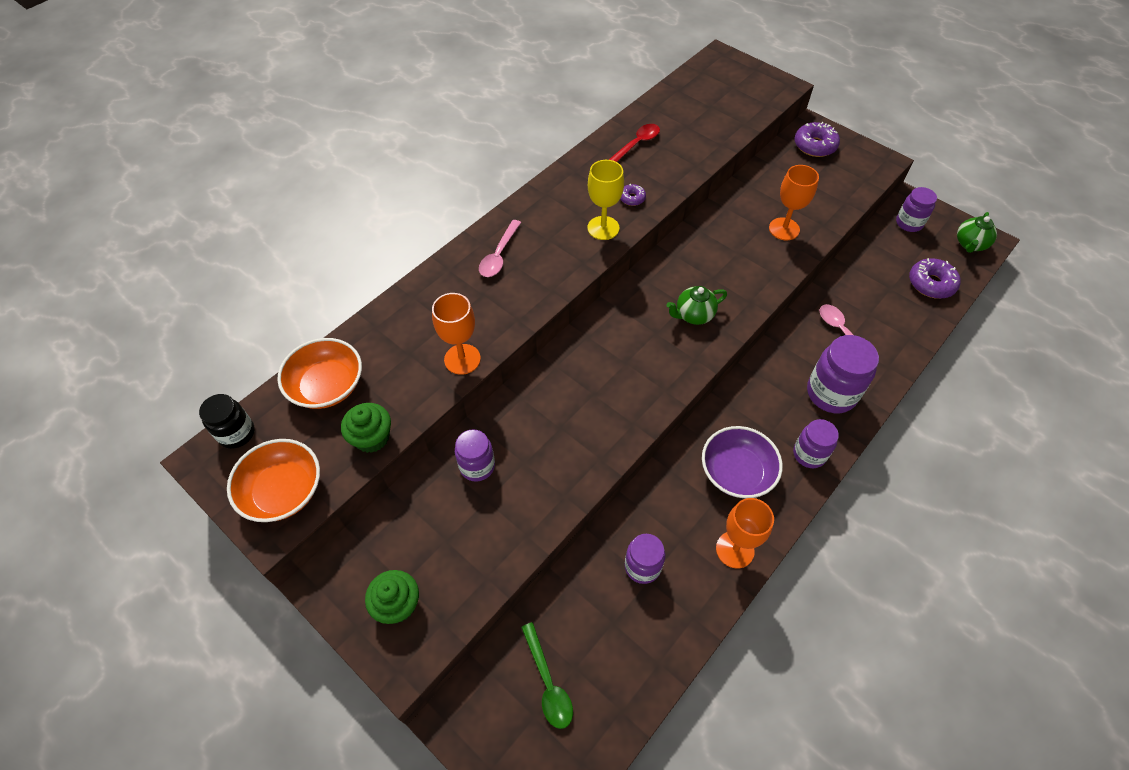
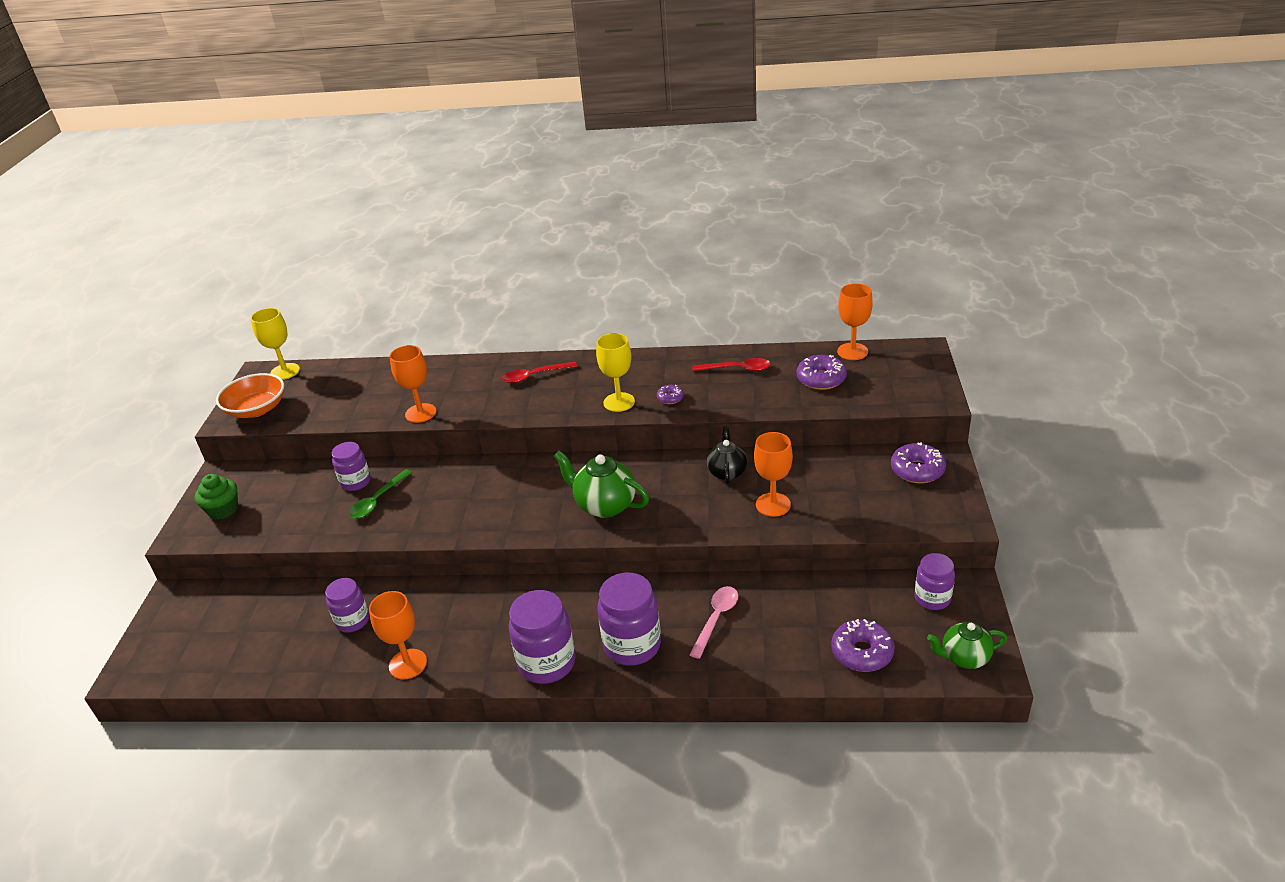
camera: 55 degrees right, 20 degrees down
black jar [199,394,255,449] -> yellow goblet [251,308,300,380]
orange bowl [277,338,362,409] -> none
green cupcake [341,403,391,453] -> none
pink spoon [479,220,521,277] -> red spoon [502,362,577,383]
green spoon [521,622,573,729] -> green spoon moved to [349,469,412,518]
green teapot [666,286,727,325] -> green teapot [554,451,649,518], size x1.51
purple bowl [702,426,783,498] -> none
purple jar [793,419,839,468] -> purple jar [509,590,576,684], size x1.59
none -> black teapot [707,426,747,484]
none -> purple donut [797,355,847,390]
none -> orange goblet [837,283,873,360]

